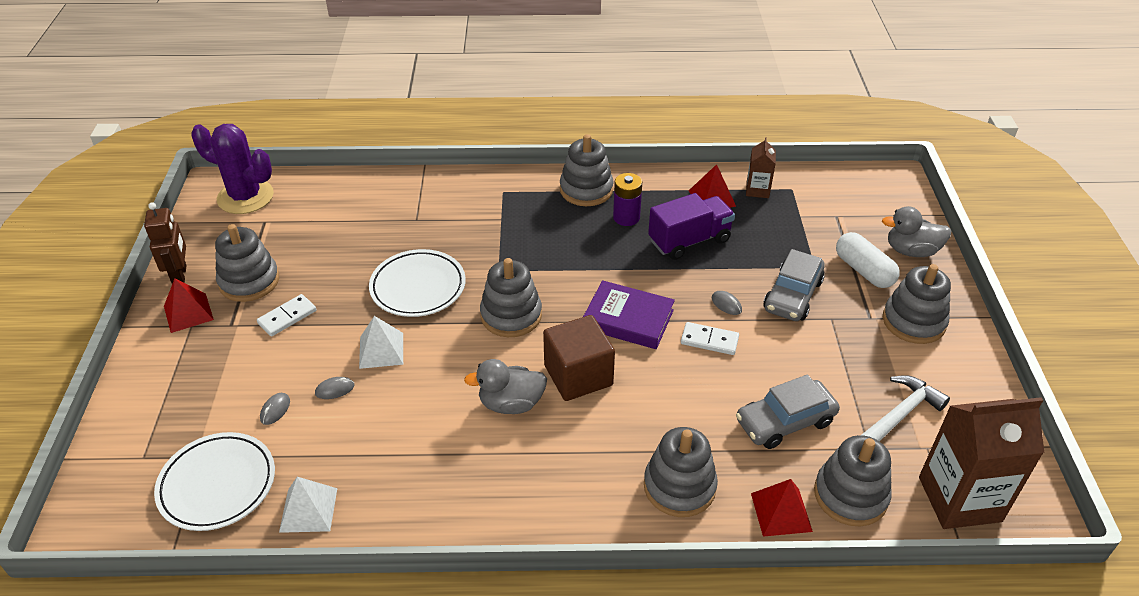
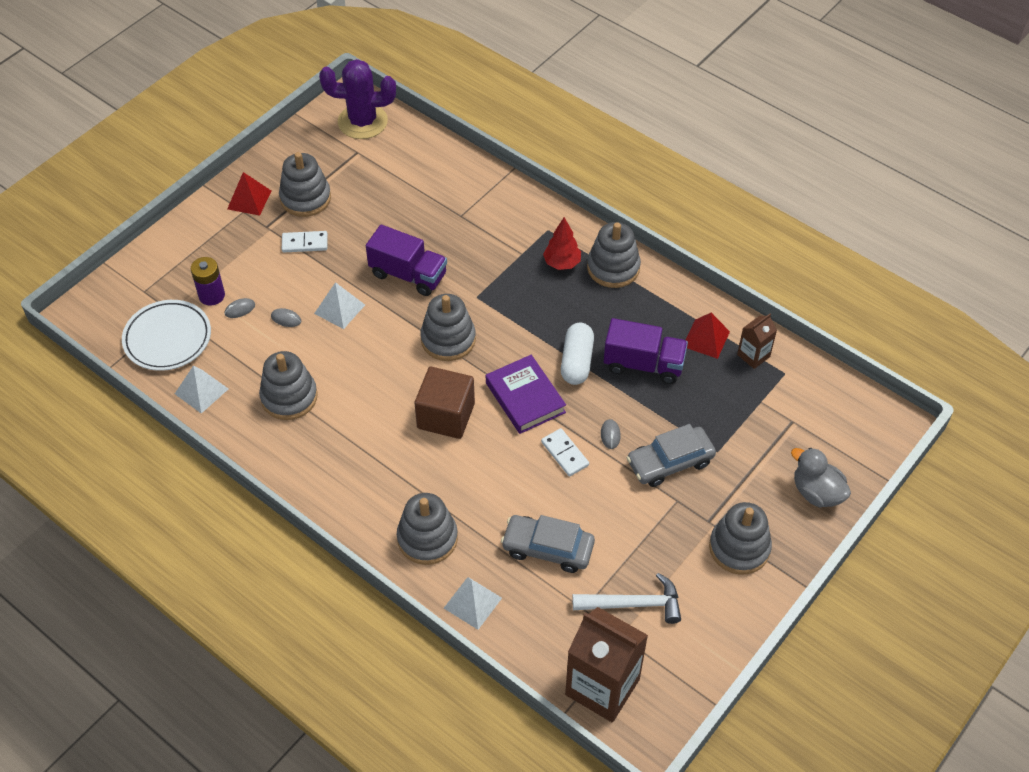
camera: 40 degrees right, 10 degrees up
brown robot [144,202,187,284] -> none
purple cactus [191,124,274,214] -> purple cactus turned 60 degrees counterclockwise [319,59,396,139]
white plate [369,249,466,317] -> purple truck [366,225,447,296]
grey duck [464,359,547,414] -> none
purple battery [613,173,642,226] -> purple battery moved to [191,257,225,306]
red pyramid [751,479,813,537] -> white pyramid [444,577,502,630]
grey stacking toy [814,435,891,527] -> grey stacking toy moved to [259,351,318,420]
white capsule [836,232,900,288] -> white capsule moved to [561,323,594,385]
none -> red tree [543,217,581,270]

